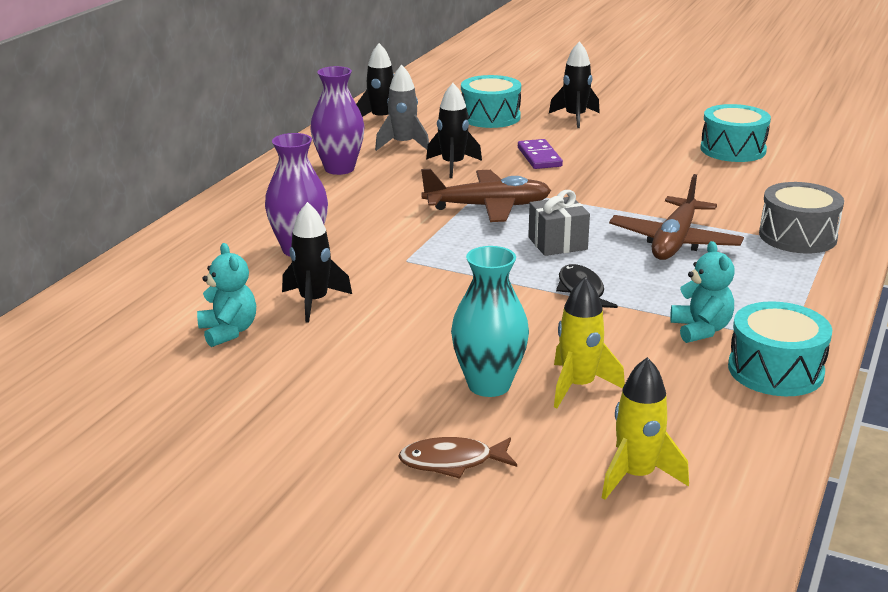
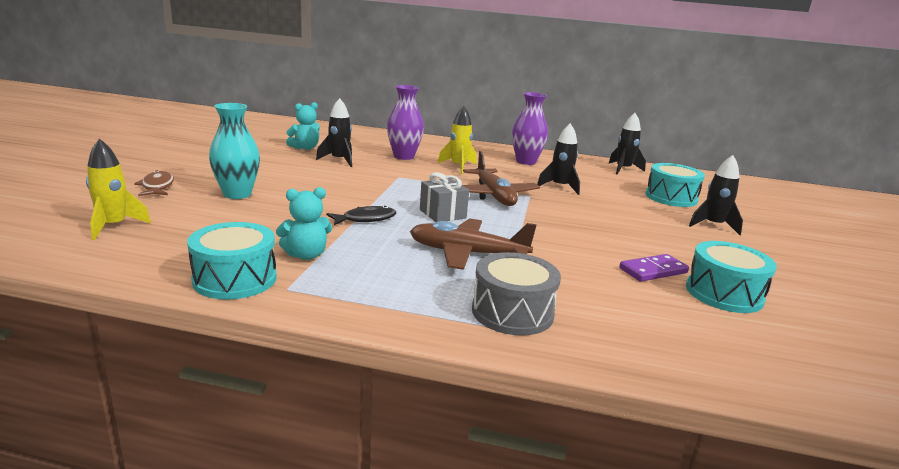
camera: 75 degrees right, 5 degrees down
grey rocket [375,64,429,151] -> none
purple domino [518,139,563,169] -> purple domino moved to [619,254,689,282]
yellow rocket [554,277,625,408] -> yellow rocket moved to [438,106,476,174]

